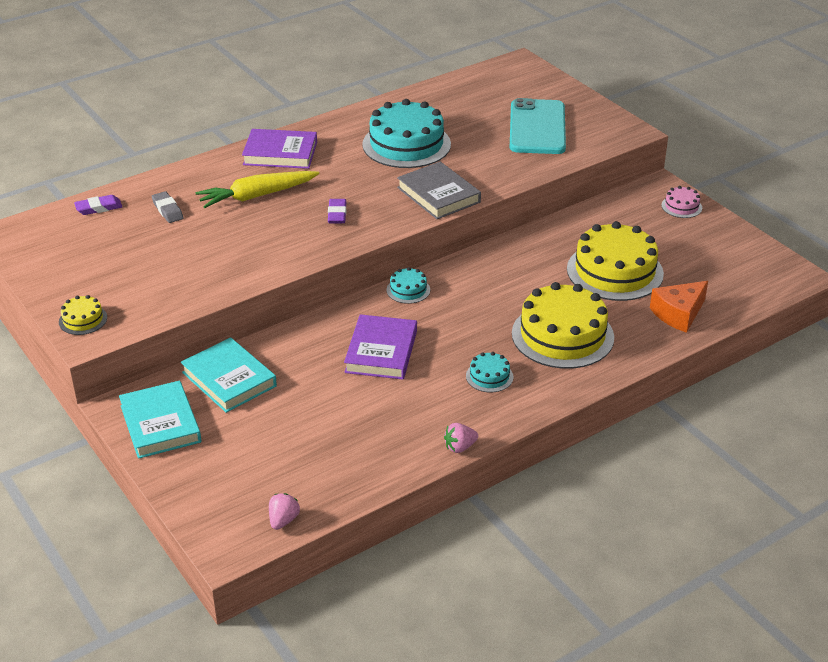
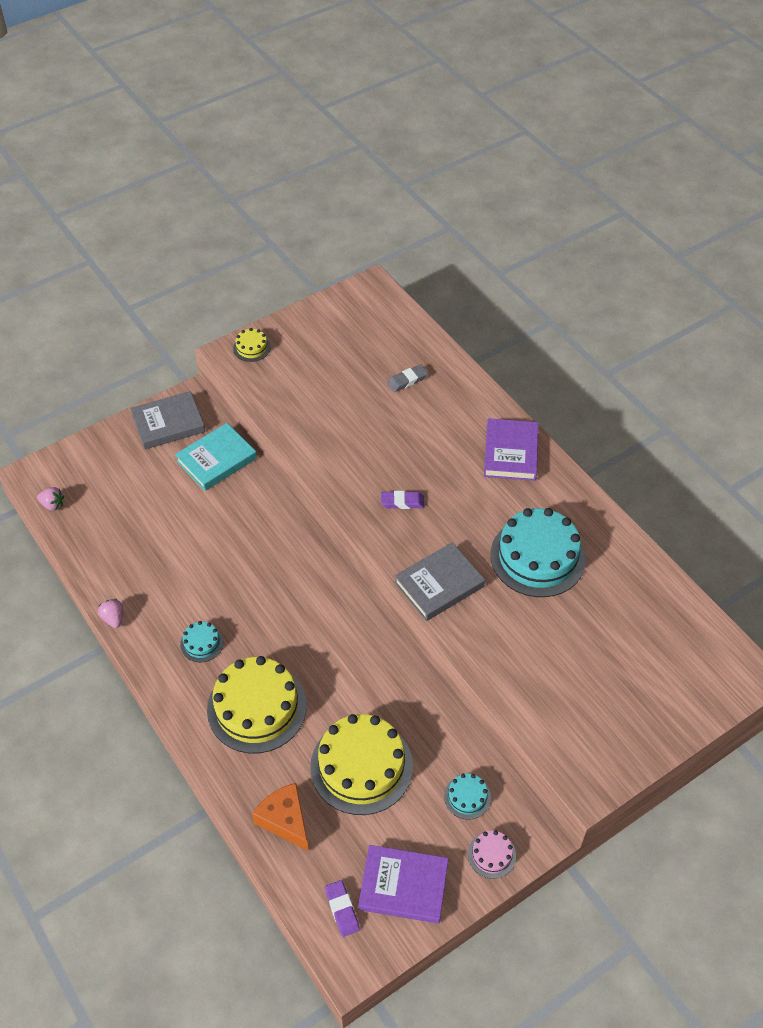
camera: 90 degrees right, 15 degrees up
purple eraser [74,195,122,215] -> purple eraser moved to [325,880,360,937]
turquoise book [119,381,201,459] -> grey book [130,391,205,450]
yellow carrot [196,171,320,208] -> none
purple book [344,314,417,380] -> purple book moved to [358,845,449,924]
turquoise cake [386,267,430,304] -> turquoise cake moved to [444,773,491,819]
turquoise phone [510,98,566,154] -> none

